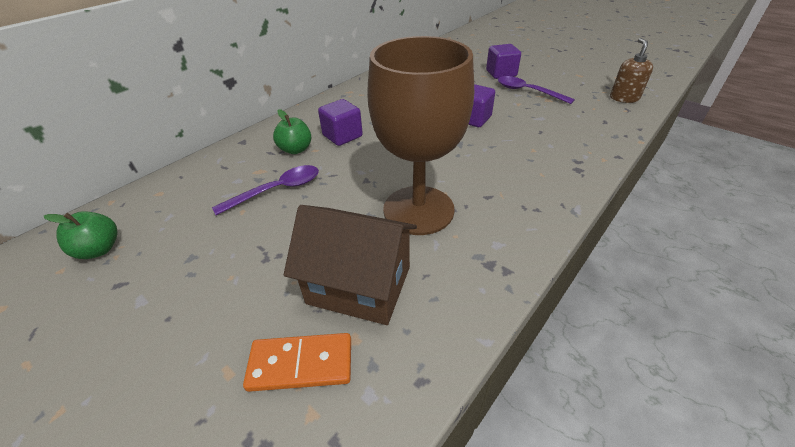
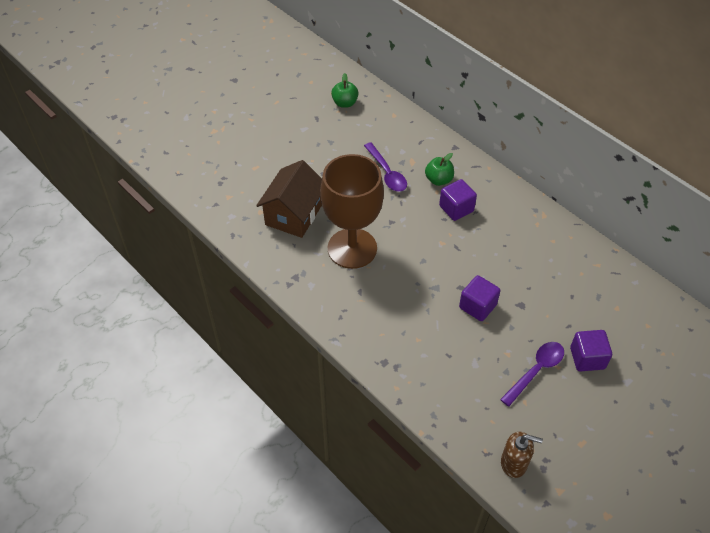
camera: 95 degrees right, 10 degrees up
orange domino [243,333,351,392] -> none

